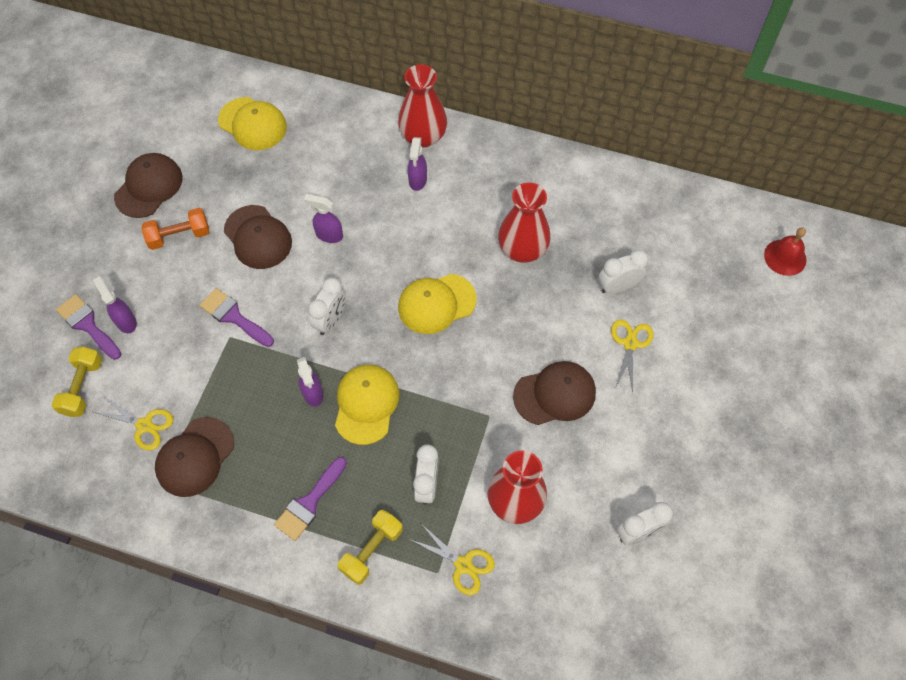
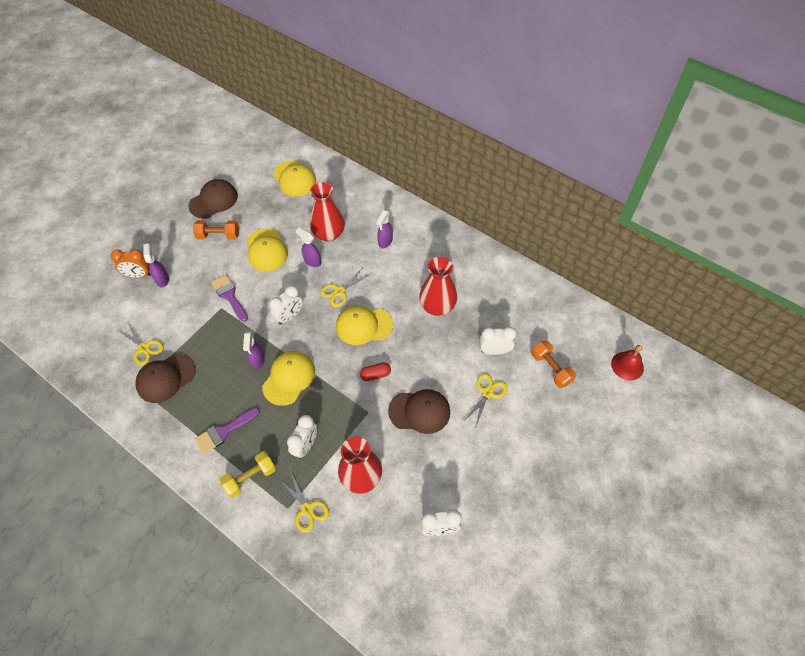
camera: 20 degrees right, 5 degrees down
yellow dumbbell [52,347,102,417] -> none
purple brush [56,294,121,360] -> orange clock [110,249,151,278]
brown cap [224,205,292,269] -> yellow cap [247,228,288,271]
red vase [398,64,447,148] -> red vase moved to [310,182,345,242]
none -> yellow scissors [320,268,370,307]
none -> red capsule [360,362,391,381]
none -> orange dumbbell [531,340,576,388]

